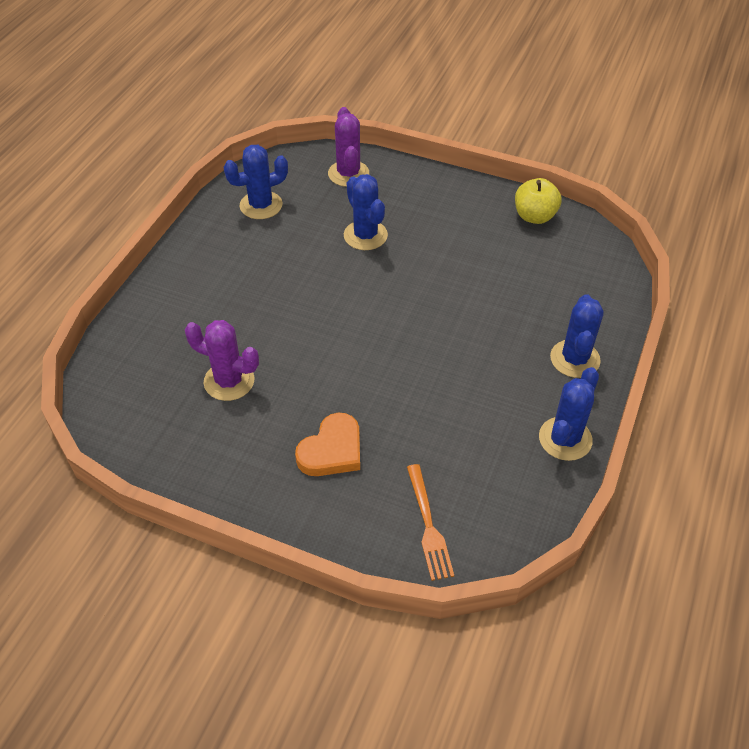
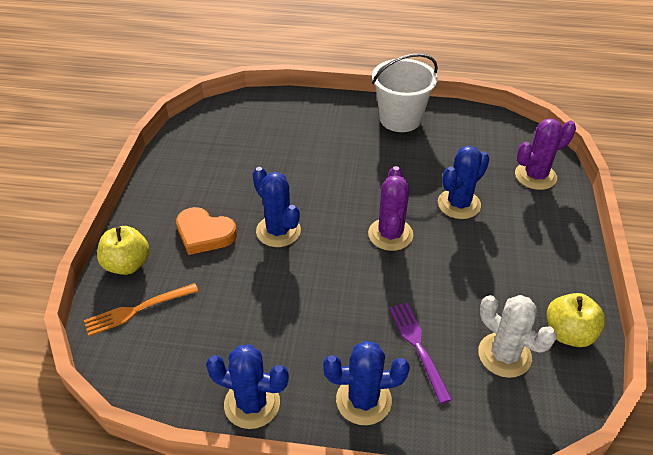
camera: 75 degrees right, 5 degrees down
purple cactus [185,320,259,401] -> purple cactus moved to [368,166,413,251]
blue cactus [224,145,288,219] -> blue cactus moved to [253,167,301,247]
none -> yellow apple [97,226,149,275]
none -> white bucket [372,53,438,132]
none -> purple fork [389,303,452,404]
none -> white cactus [478,295,557,378]

